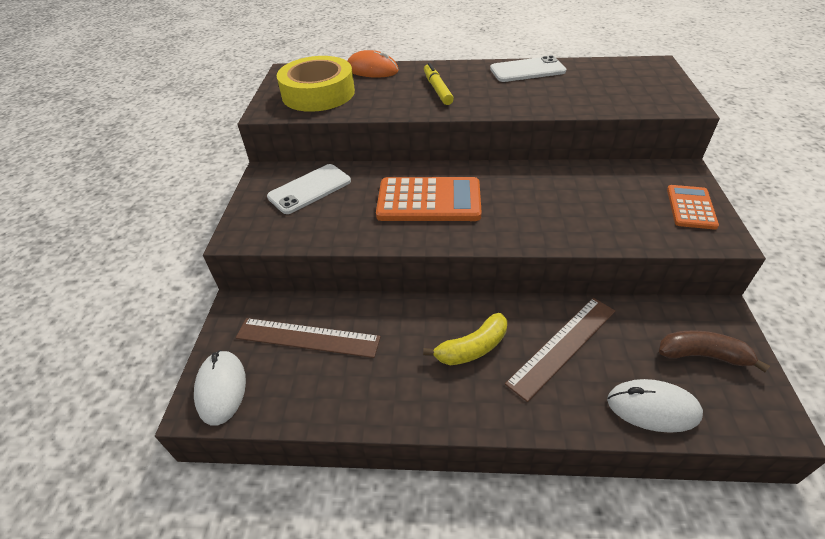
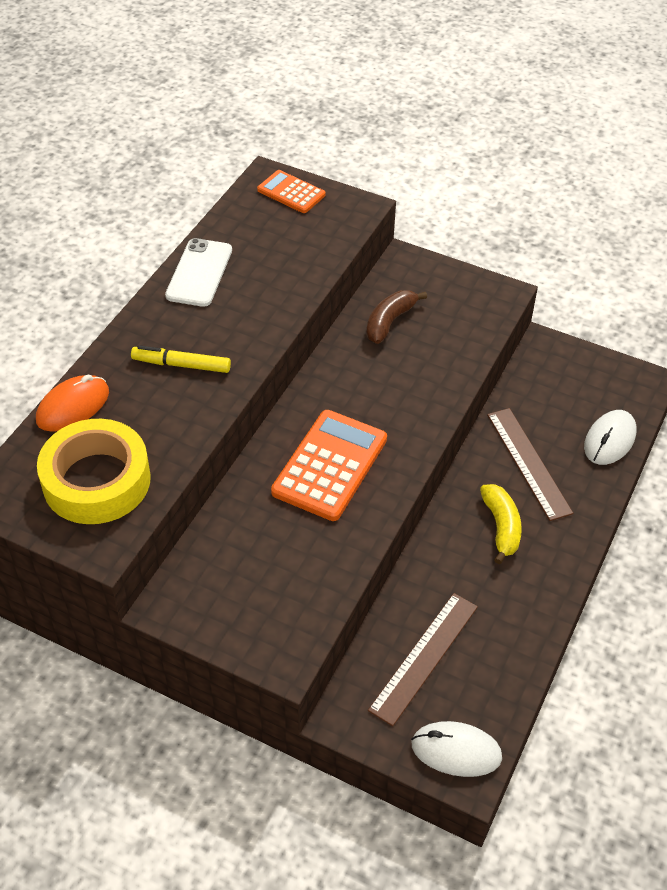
camera: 70 degrees left, 5 degrees up
white phone [267,164,351,214] -> none
brown banana [659,330,770,372] -> brown banana moved to [366,290,427,344]
orange calculator [667,185,719,230] -> orange calculator moved to [257,170,326,213]

